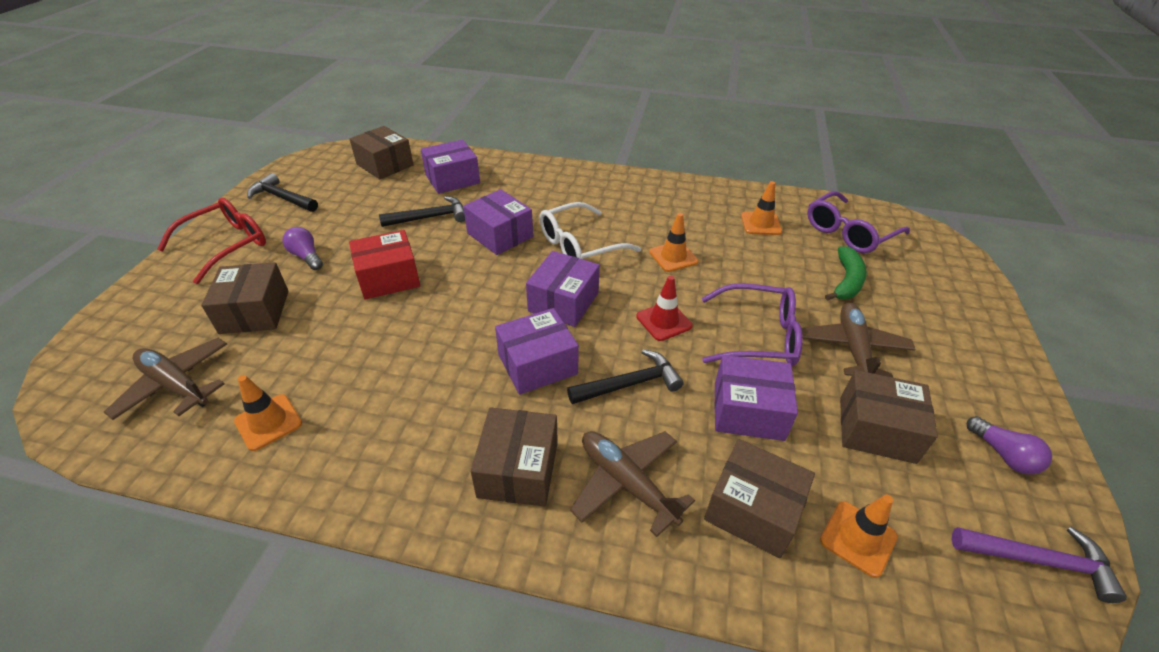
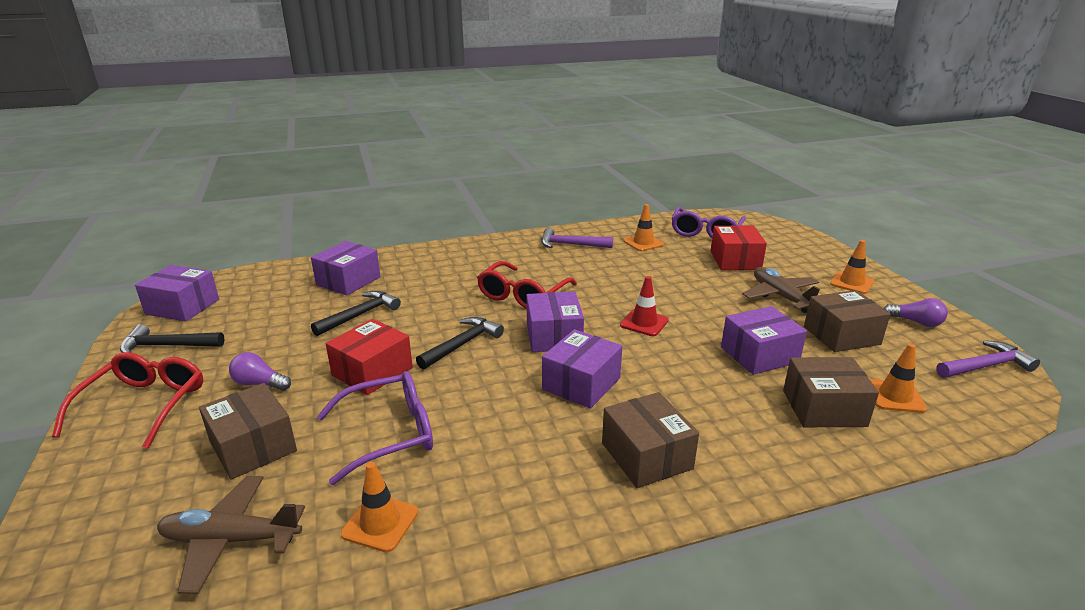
camera: 30 degrees left, 15 degrees down
brown box [350,126,414,179] -> none
purple box [463,189,533,255] -> purple box moved to [135,265,219,321]
white glasses [540,202,641,259] -> red glasses [477,261,577,309]
black hammer [567,349,684,404] -> black hammer moved to [416,317,504,370]
brown plane [570,431,695,537] -> none
orange traffic cone [649,213,698,272] -> orange traffic cone moved to [830,240,874,294]
purple glasses [702,283,802,366] -> purple glasses moved to [317,371,433,485]
green banana [825,246,867,301] -> red box [711,225,767,270]
none -> purple hammer [542,228,613,248]

